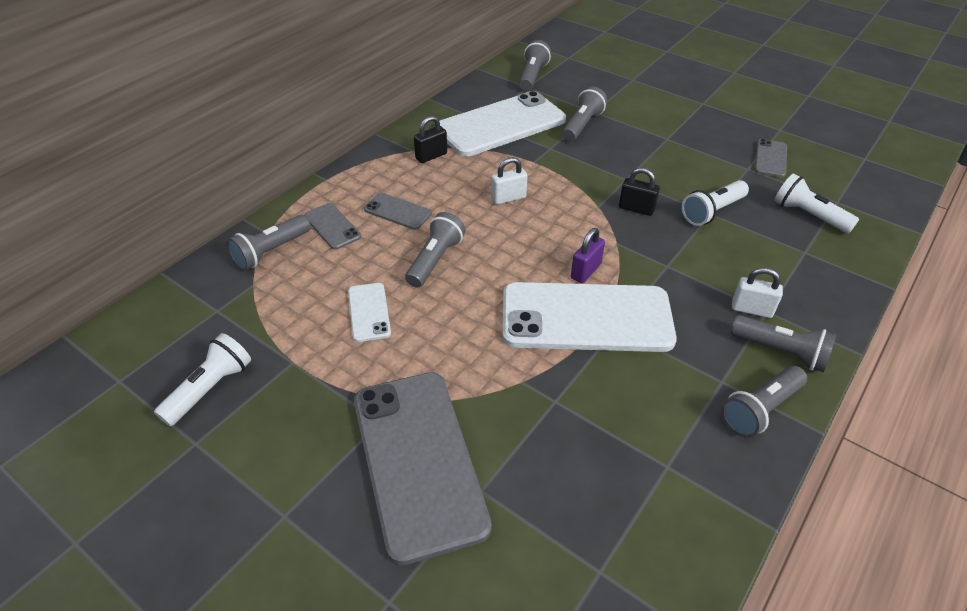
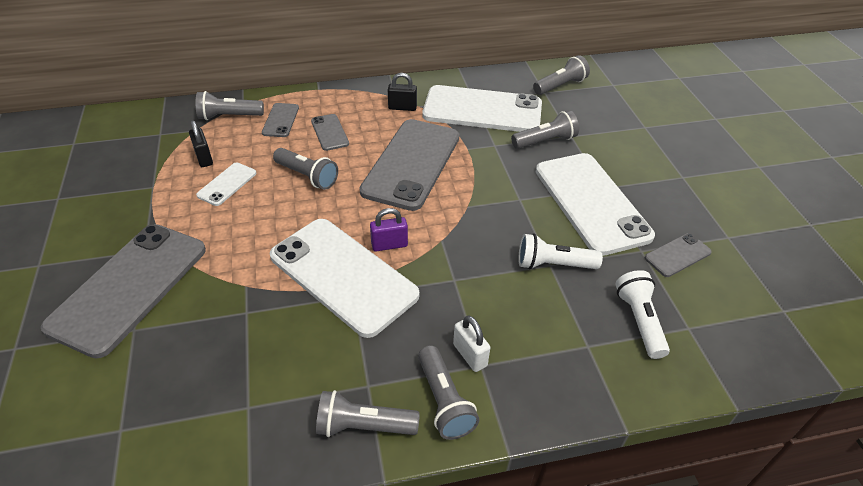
camera: 40 degrees right, 0 degrees up
white flashlight [154,333,251,426] -> none
grey flashlight [405,212,465,288] -> grey flashlight turned 60 degrees clockwise [273,148,338,190]
white padlock [491,157,528,205] -> grey phone [359,119,460,211]
black padlock [619,168,660,216] -> black padlock moved to [189,120,213,167]
none -> white phone [536,153,655,256]

